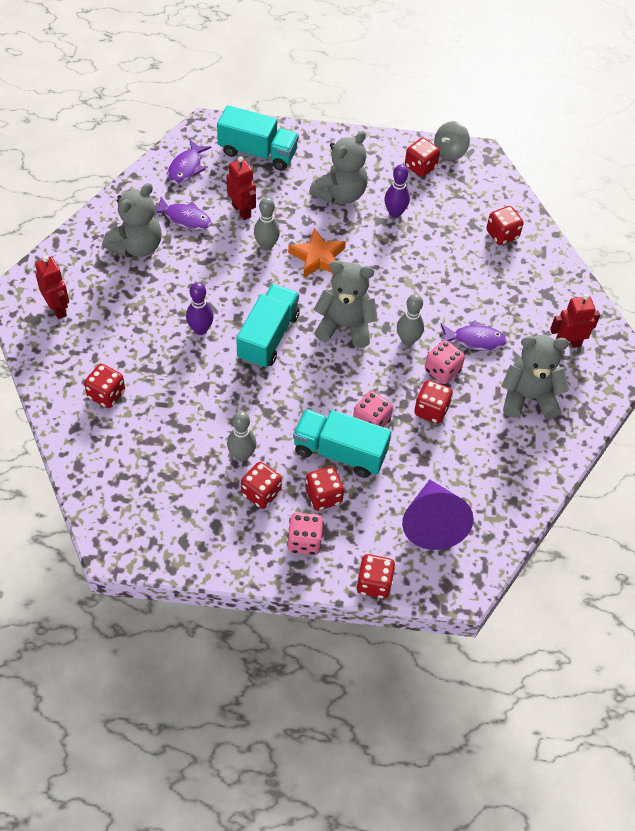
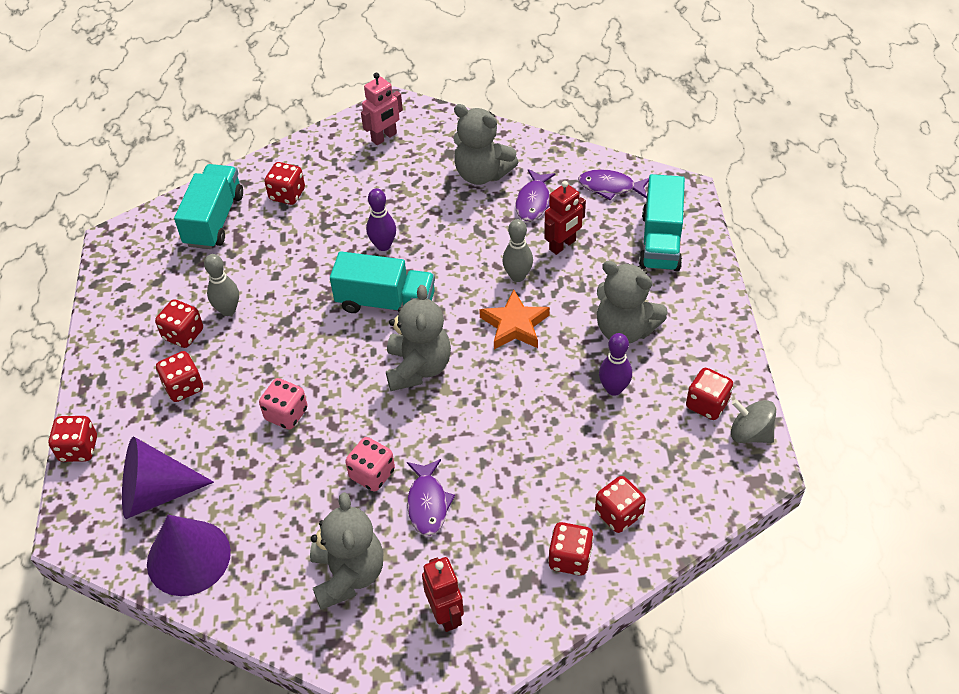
camera: 85 degrees right, 5 degrees down
red robot [35,256,69,319] -> pink robot [361,73,403,145]
pink dice [287,513,324,555] -> none
turquoise truck [293,409,391,478] -> turquoise truck moved to [174,164,243,249]
grey bowling pin [397,294,424,346] -> none
red dice [414,380,453,424] -> red dice moved to [548,522,594,576]
none -> purple cone [147,515,231,596]

